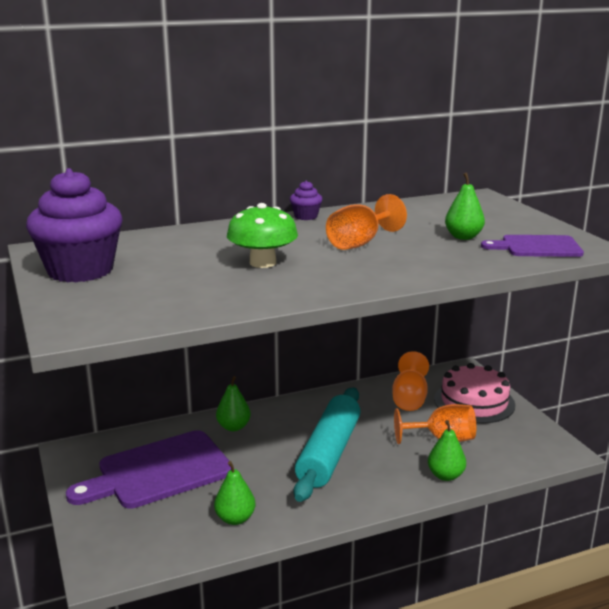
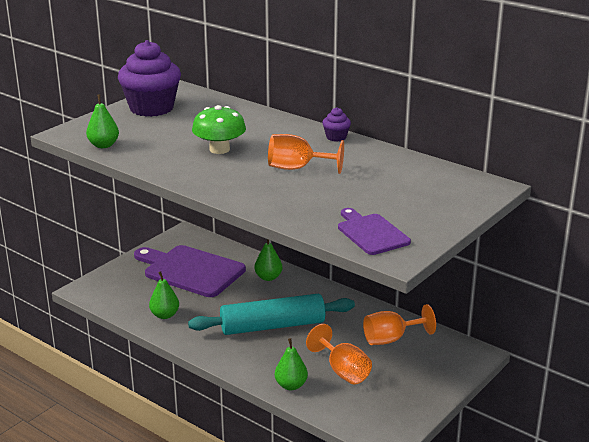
camera: 60 degrees right, 5 degrees up
pink cake [434,363,515,423] -> none
green pear [445,173,485,240] -> green pear moved to [86,94,119,148]

